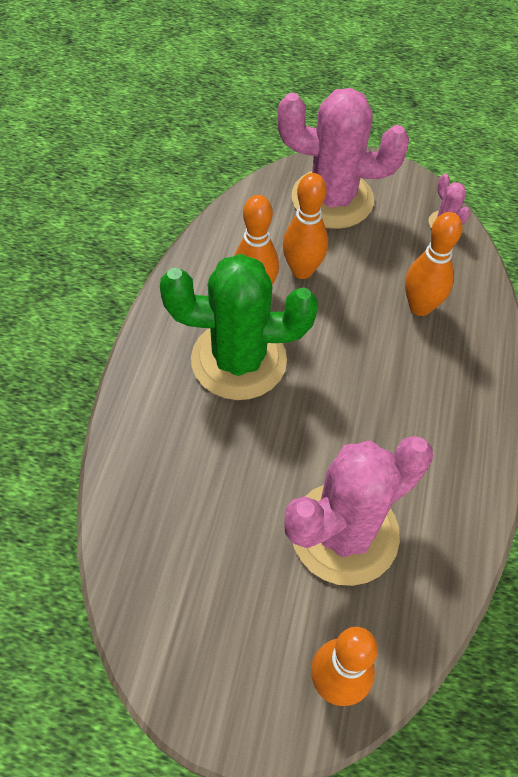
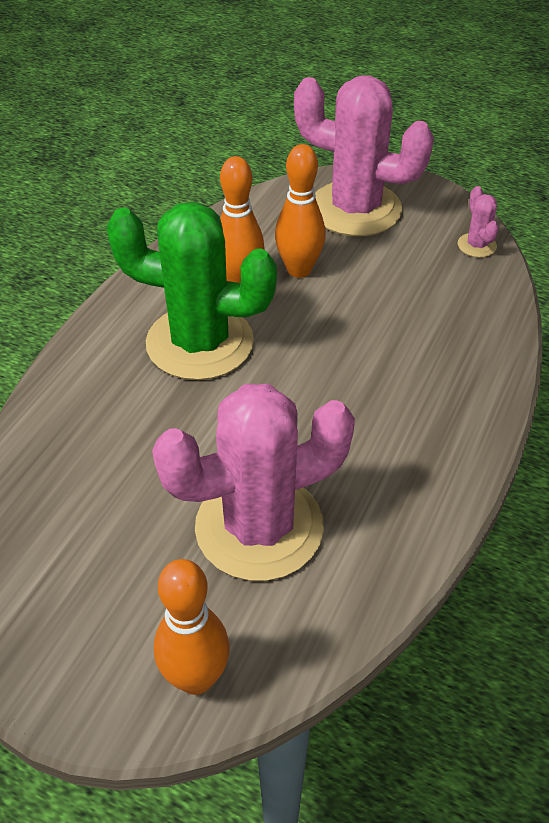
camera: 15 degrees right, 10 degrees down
orange bowling pin [405,212,463,316] -> none

